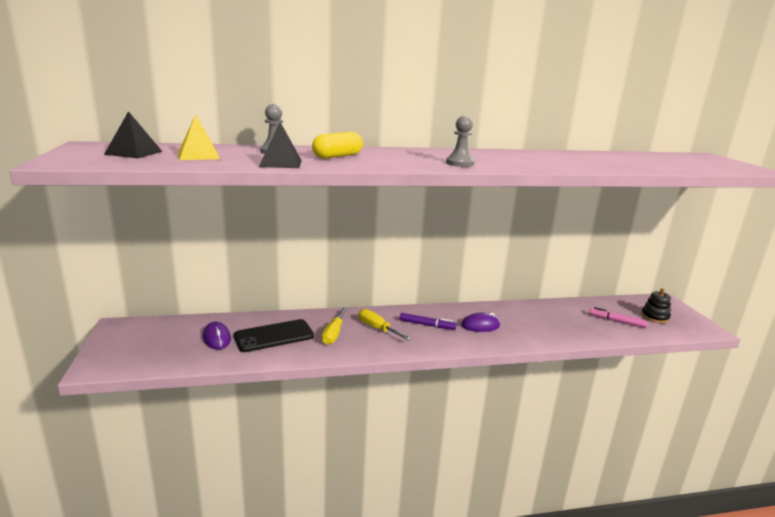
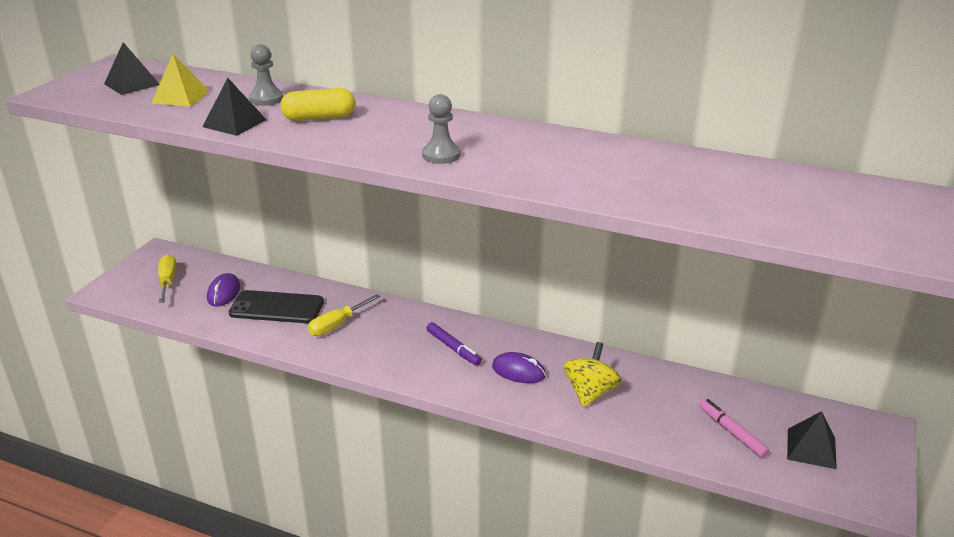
camera: 35 degrees right, 10 degrees up
yellow screwdriver [359,309,411,341] -> yellow screwdriver moved to [158,255,177,303]
black stacking toy [641,288,671,323] -> black pyramid [787,411,837,469]
none -> yellow spinning top [563,342,622,408]

